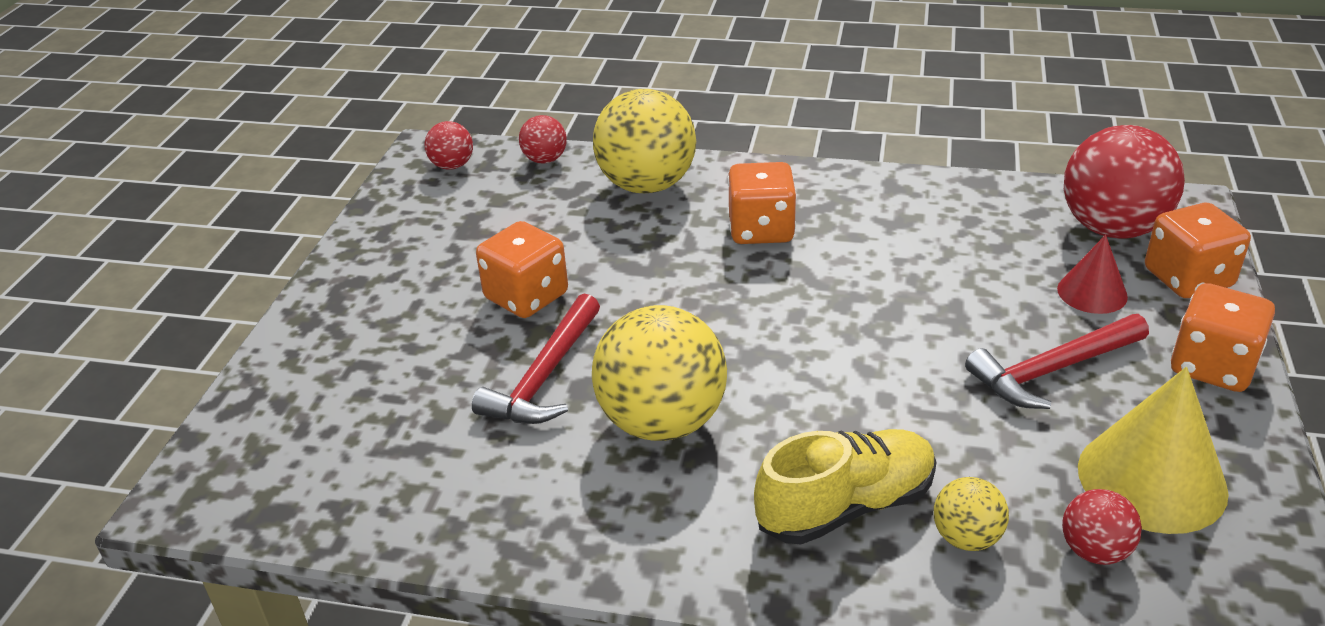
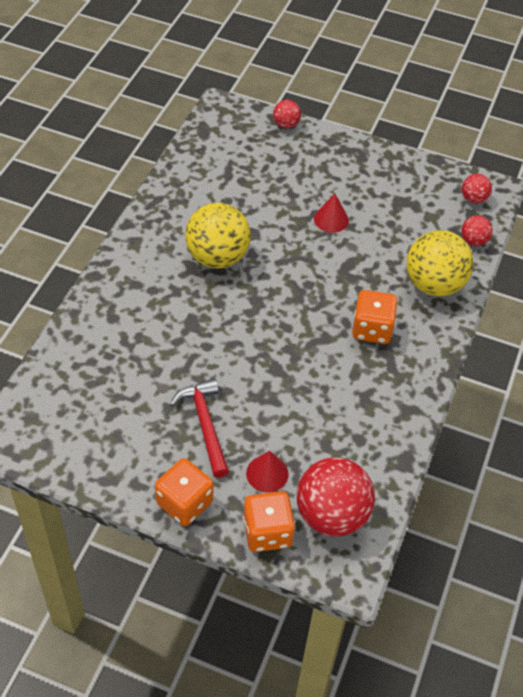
camera: 95 degrees right, 15 degrees up
red hammer [472,294,600,424] -> none
orange dice [476,221,568,318] -> red cone [314,194,349,233]
yellow shoe [754,429,937,544] -> none
yellow ball [934,477,1009,551] -> none
red ball [1062,489,1142,565] -> red ball moved to [273,100,301,129]
yellow cone [1078,367,1229,534] -> none

